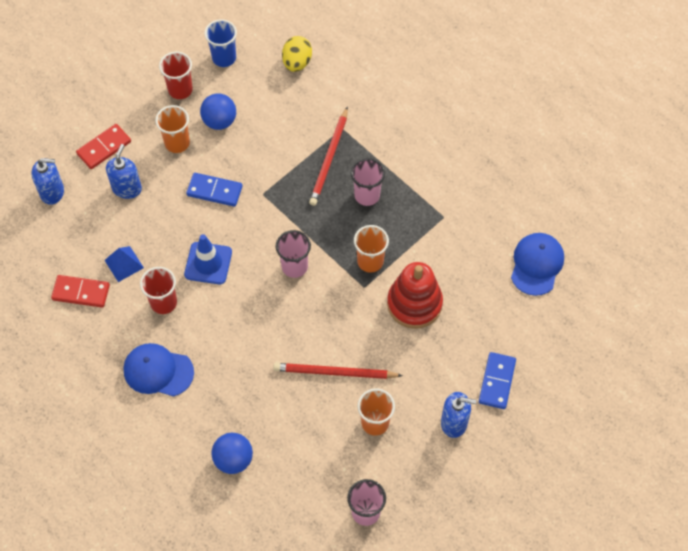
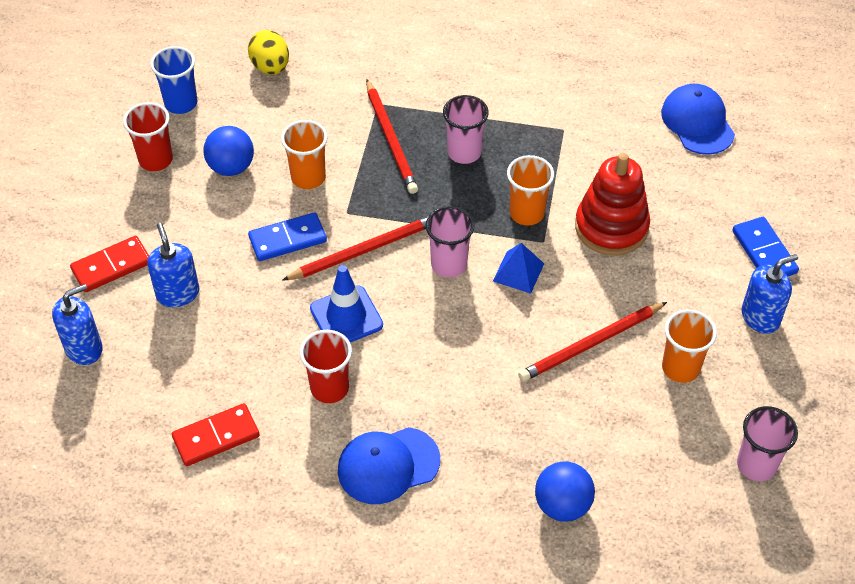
camera: 35 degrees left, 10 degrees down
red domino [76,124,131,169] -> red domino turned 45 degrees clockwise [70,236,149,293]
blue pyramid [104,246,144,282] -> blue pyramid moved to [493,243,544,294]
orange cup [155,105,190,153] -> orange cup moved to [281,120,328,189]
none -> red pencil [282,217,428,281]

